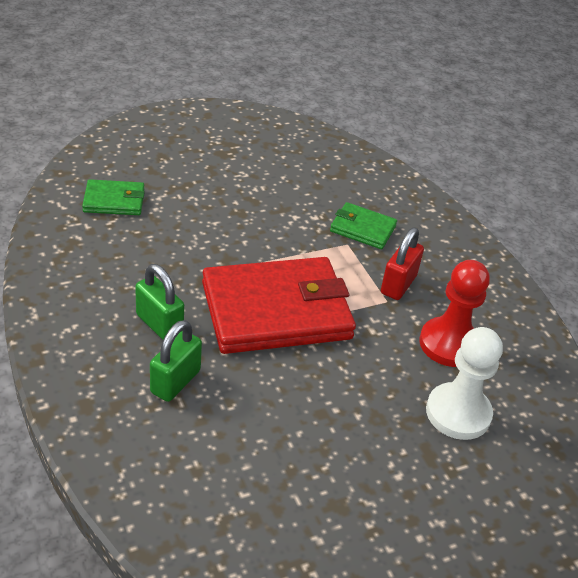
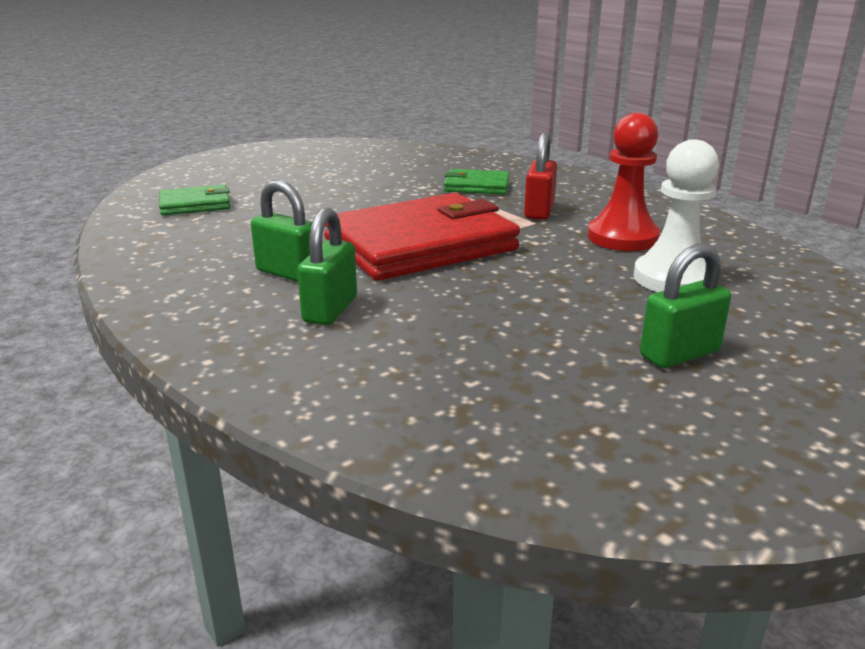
camera: 10 degrees left, 15 degrees down
none -> green padlock [640,244,731,368]

